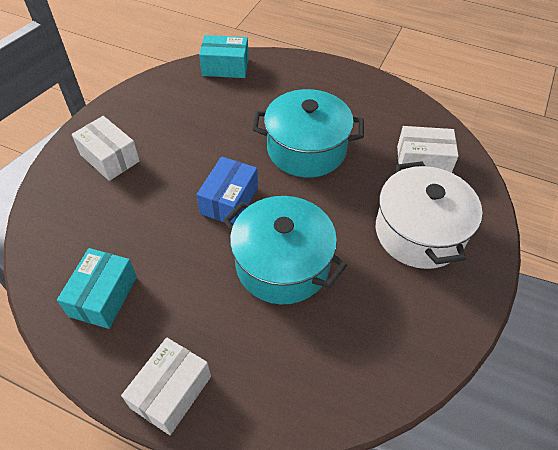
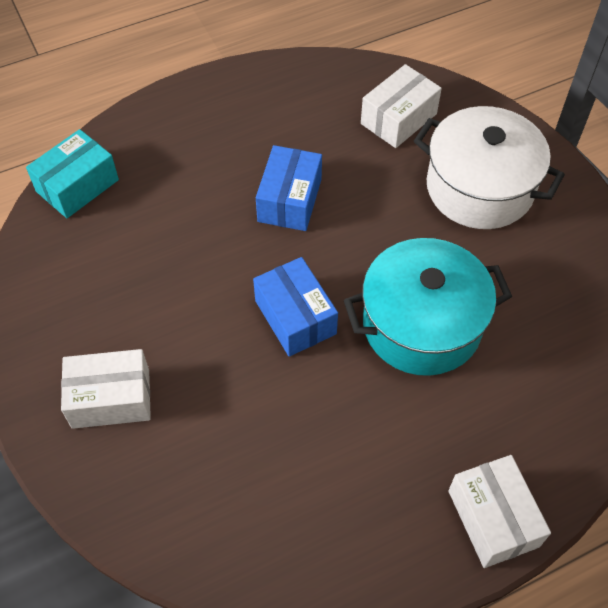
camera: 50 degrees left, 5 degrees up
turquoise box [57,248,137,329] -> none
turquoise pot [252,89,364,178] -> blue box [256,145,322,231]

